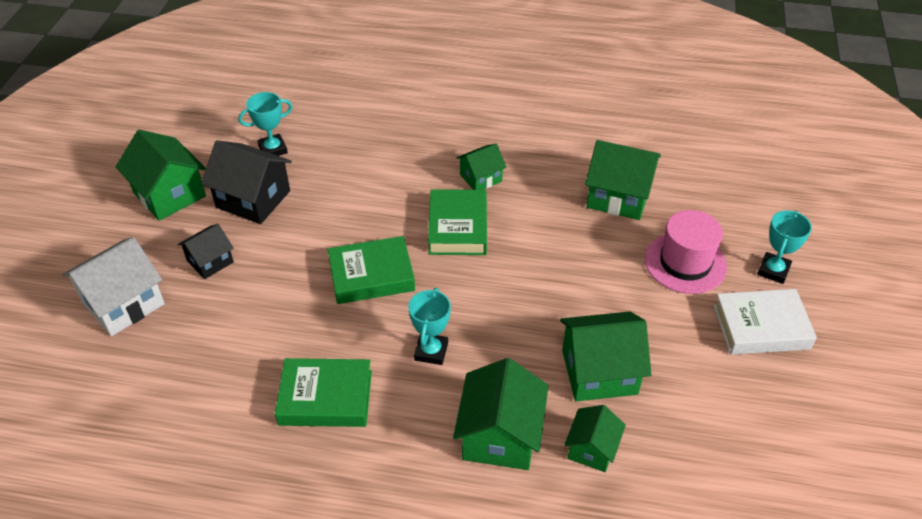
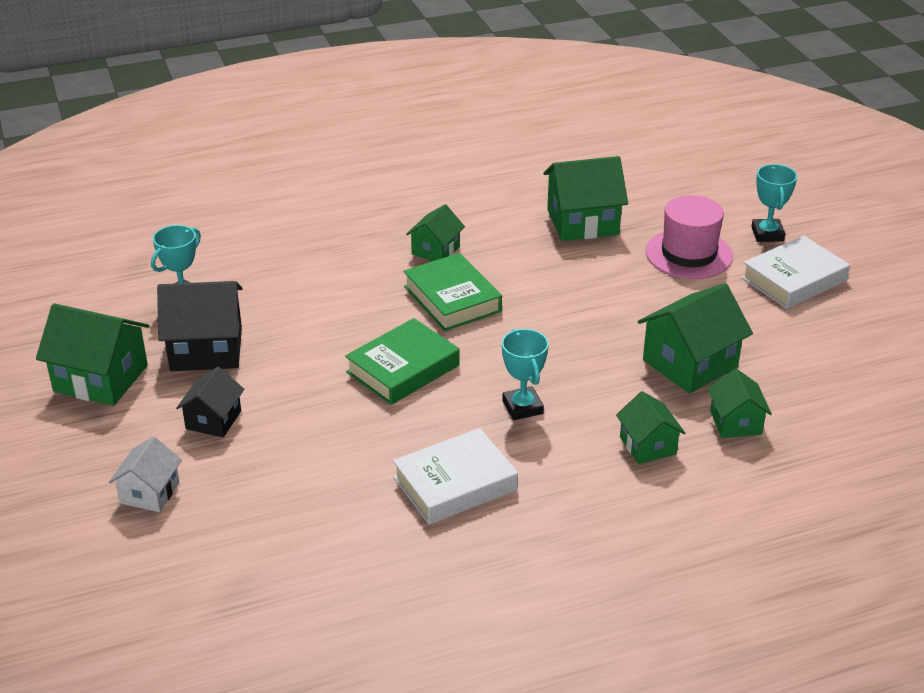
camera: 30 degrees left, 10 degrees down
white house [62,237,165,336] -> white house [109,436,182,512], size x0.59
green book [275,358,372,427] -> white book [393,428,518,525]
green house [453,358,548,470] -> green house [616,391,685,464], size x0.59

